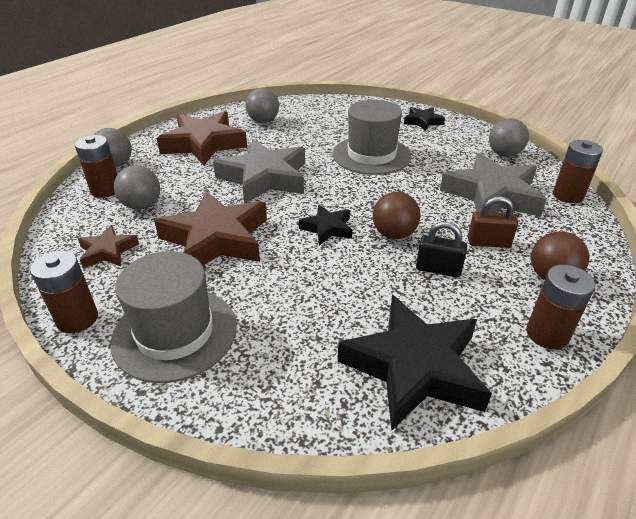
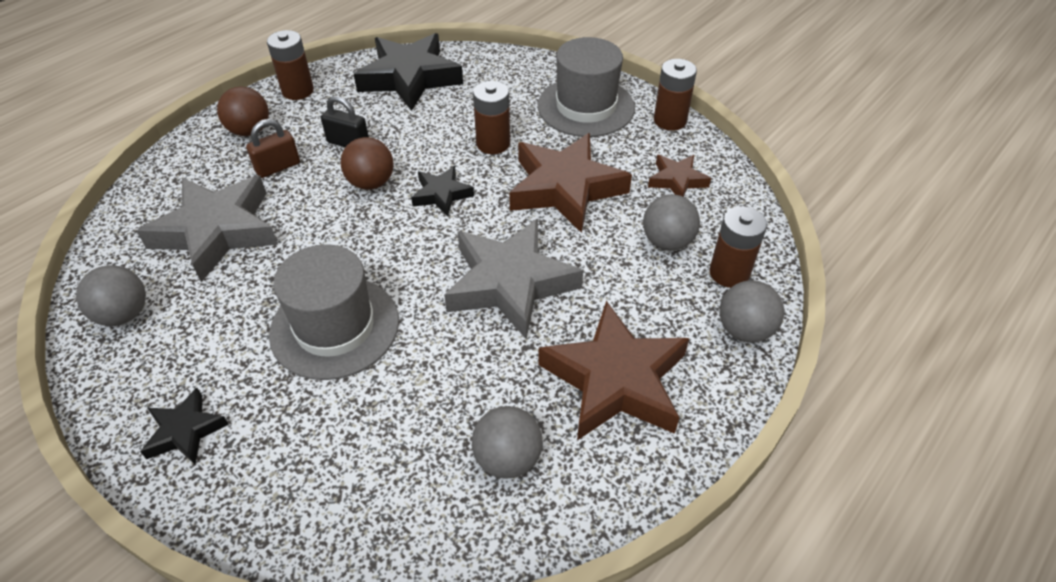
camera: 175 degrees left, 10 degrees up
brown padlock [468,196,518,248] -> brown padlock turned 45 degrees counterclockwise [246,119,300,178]
brown battery [553,140,603,203] -> brown battery moved to [473,81,510,154]

